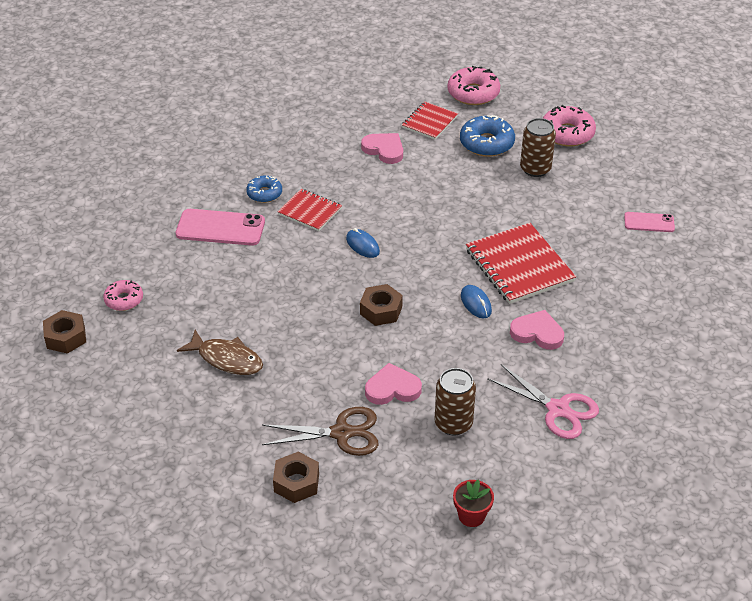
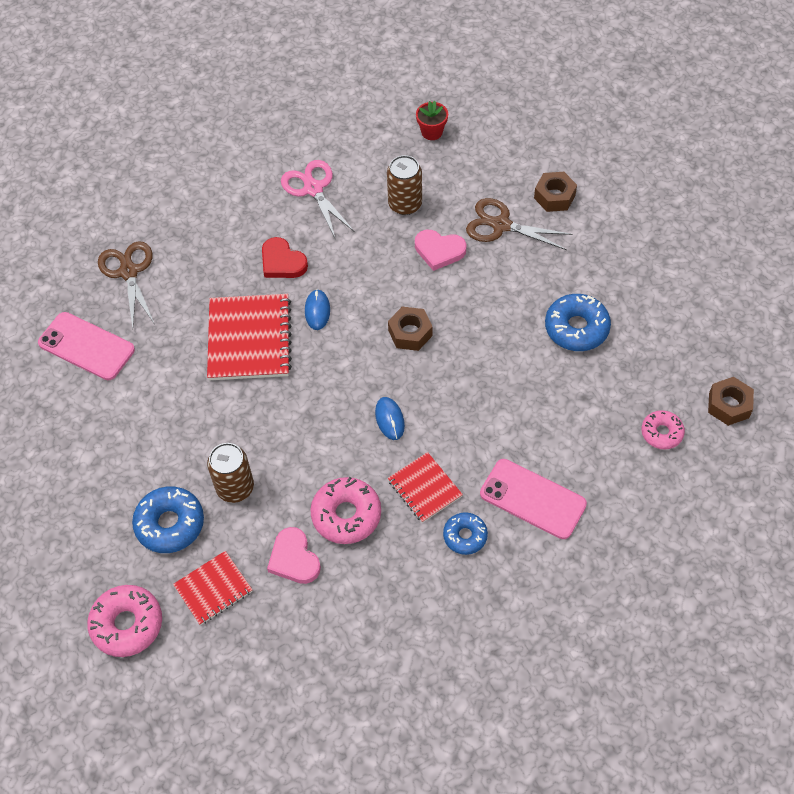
camera: 155 degrees left, 15 degrees up
brown fish [177,330,263,375] -> blue donut [545,294,611,351]
pink heart [510,310,564,350] -> red heart [262,237,308,278]
brown can [520,118,556,177] -> brown can moved to [207,443,254,503]
pink donut [543,105,596,147] -> pink donut moved to [310,477,381,544]
pink phone [624,212,675,232] -> pink phone [38,312,135,380], size x1.72
none -> brown scissors [98,241,154,329]

